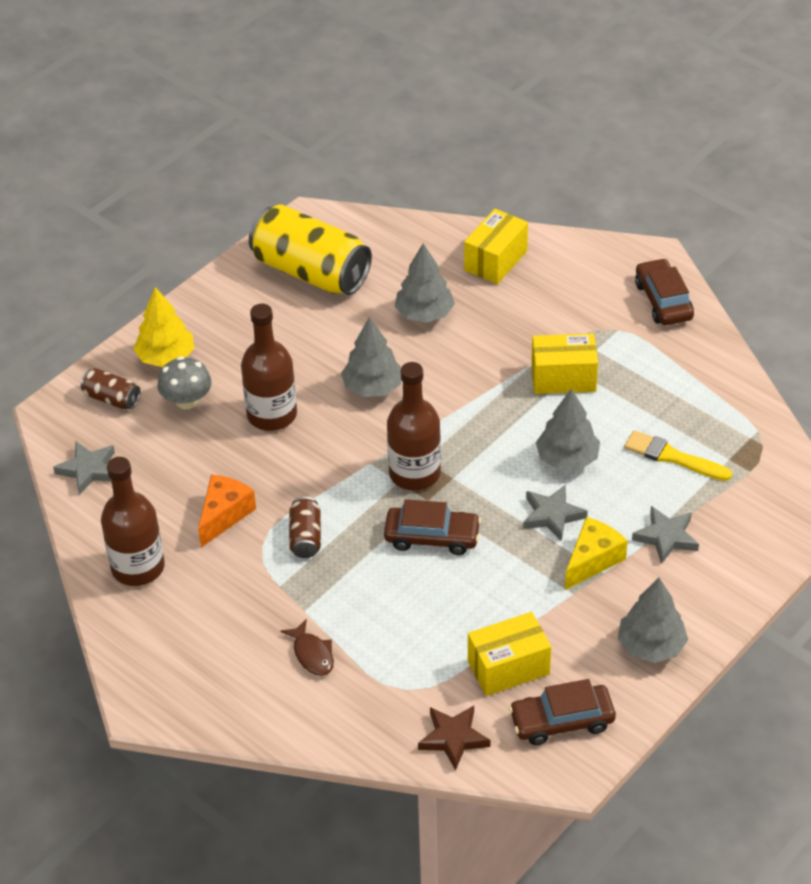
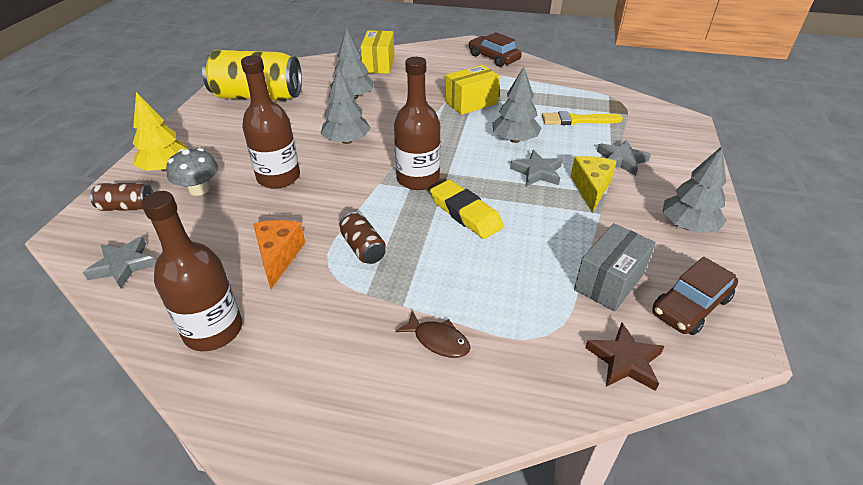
camera: 30 degrees left, 5 degrees down
brown car [384,499,481,555] -> yellow eraser [430,180,504,239]
yellow box [468,612,551,696] -> grey box [574,223,656,312]

